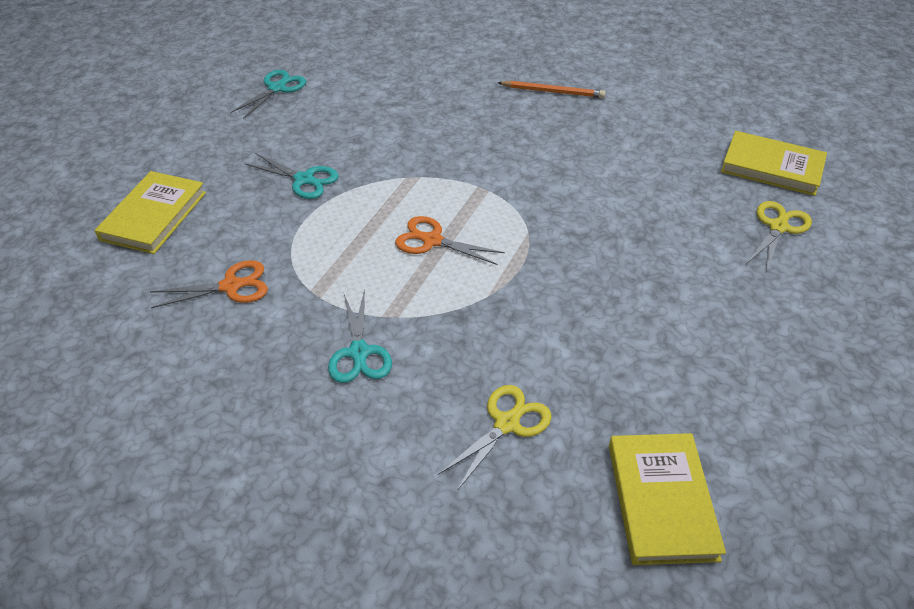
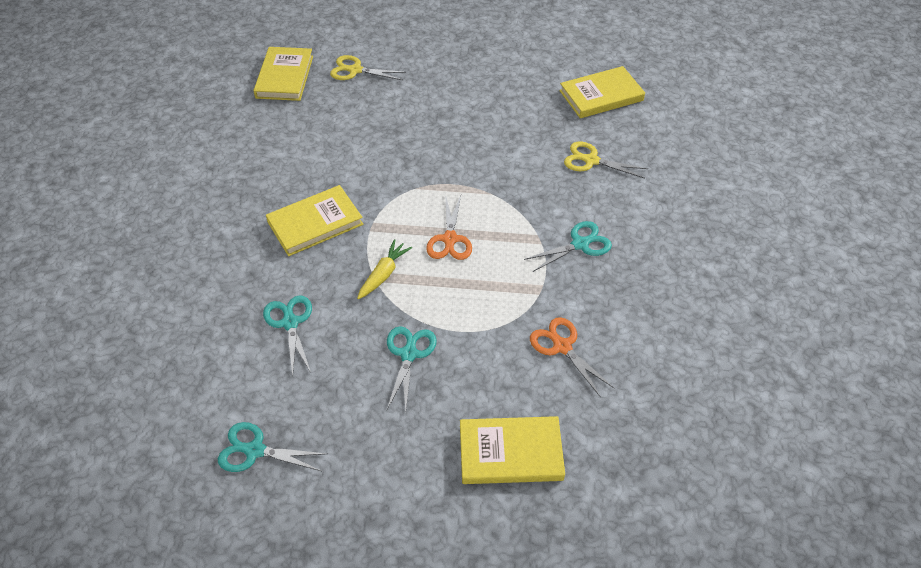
camera: 110 degrees left, 5 degrees up
orange pencil [498,81,605,98] -> none
none -> turquoise scissors [263,295,312,377]
none -> yellow book [266,185,363,256]
none -> yellow carrot [357,239,412,299]

